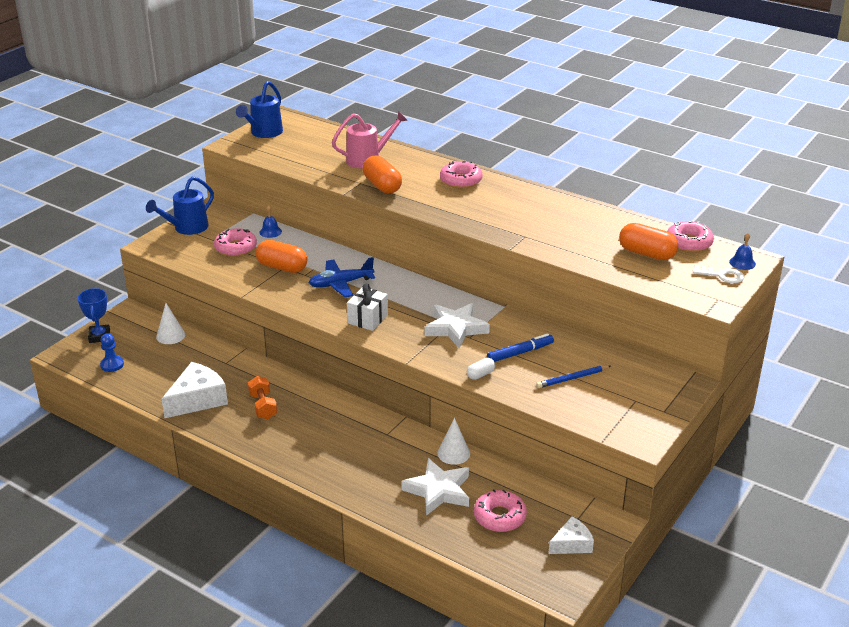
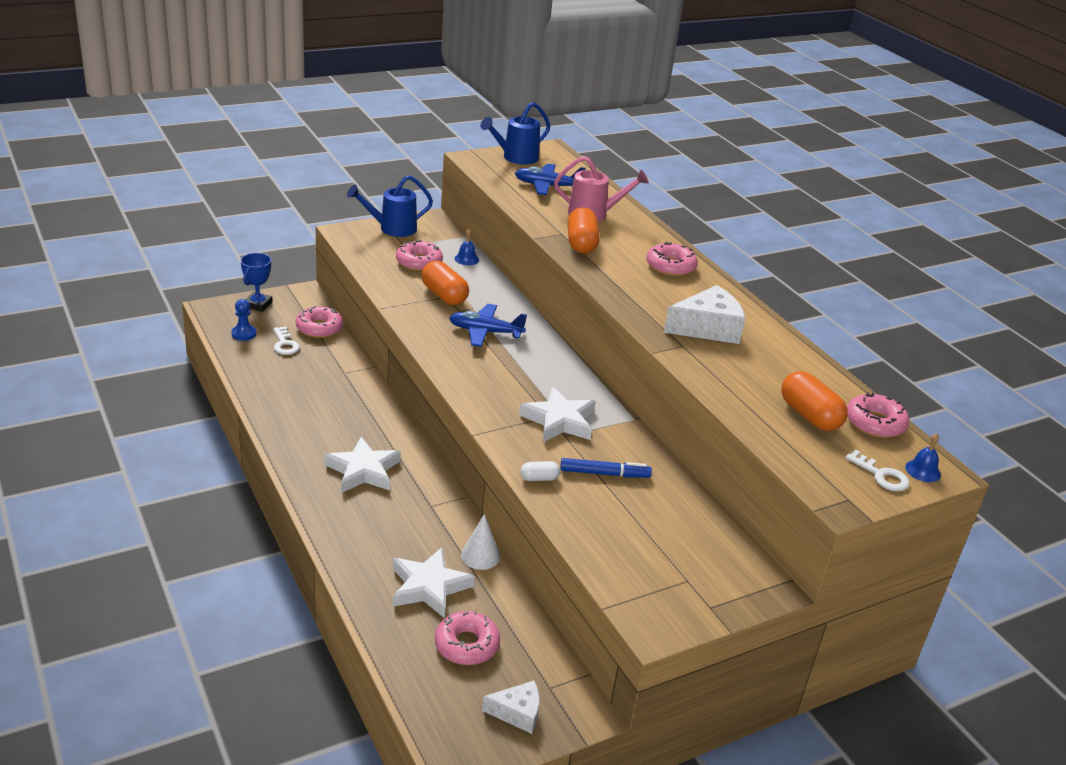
camera: 25 degrees right, 0 degrees up
white cone [156,303,185,344] -> pink donut [296,306,343,338]
white cheese [161,362,228,418] -> white cheese moved to [664,285,745,344]
orange dumbbell [248,376,277,419] -> none
white gift [347,283,388,331] -> none
blue pencil [536,365,611,388] -> none
none -> white key [273,327,300,355]
none -> white star [324,437,401,493]
none -> blue plane [515,164,586,195]

